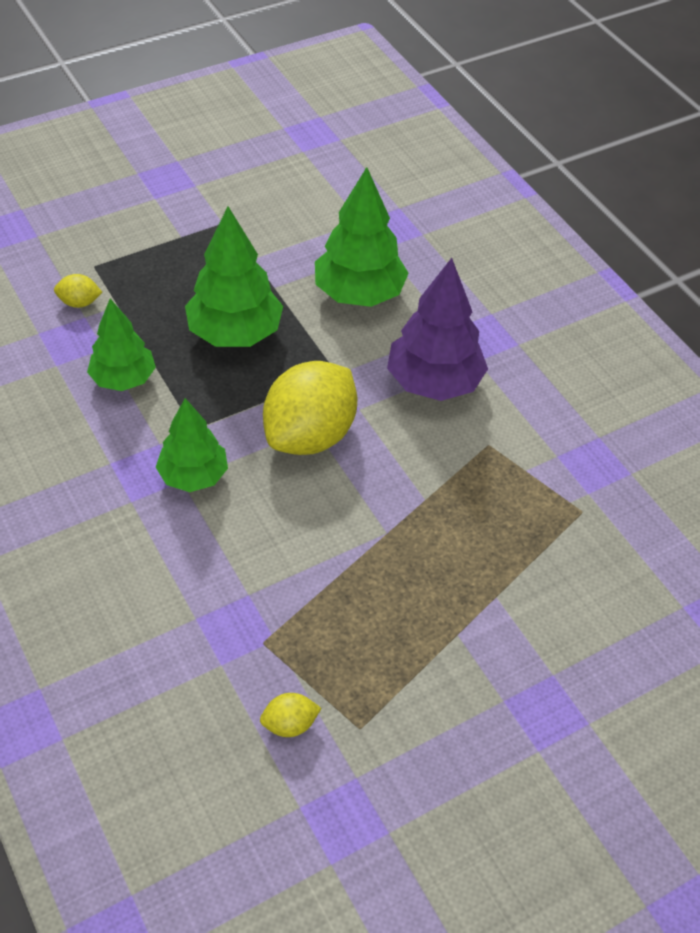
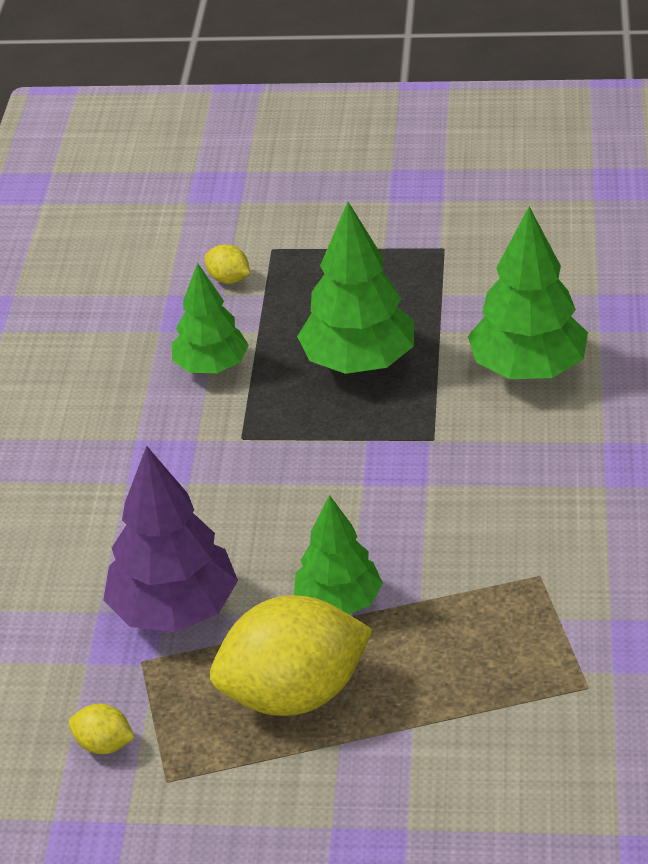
camera: 40 degrees right, 10 degrees down
green tree [156,398,228,492] -> green tree moved to [294,495,383,614]
yellow lemon [263,361,357,455] -> yellow lemon moved to [210,595,373,716]
purple tree [387,258,488,401] -> purple tree moved to [103,446,238,632]

